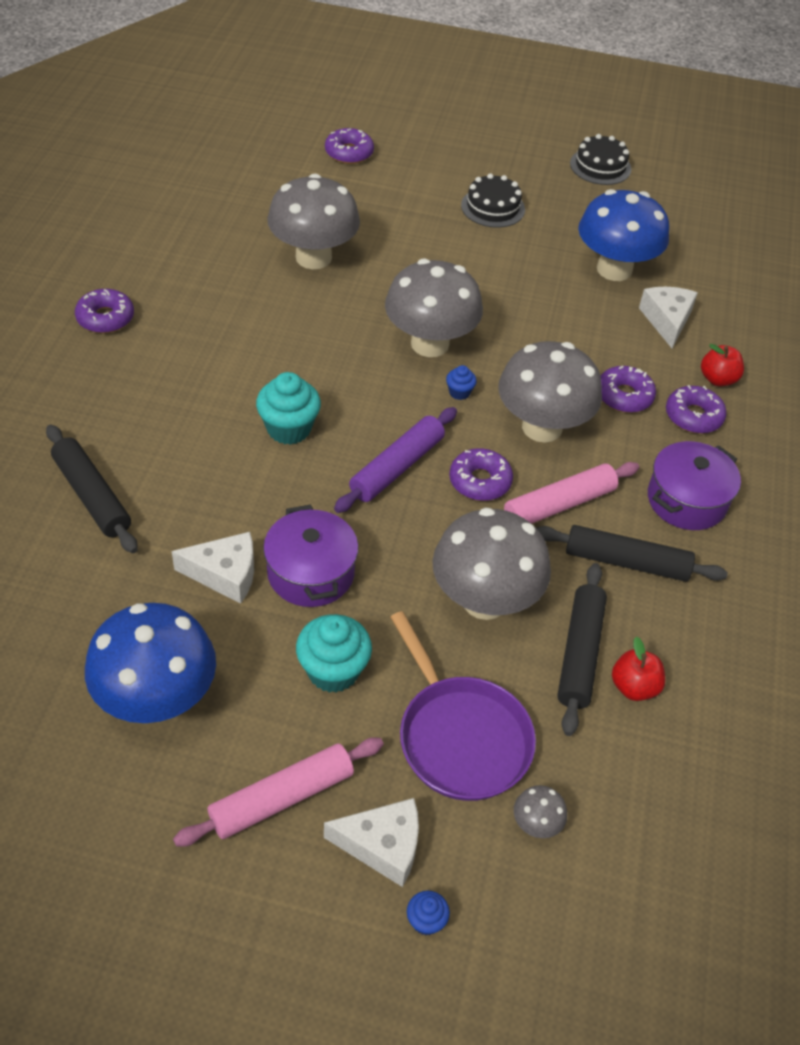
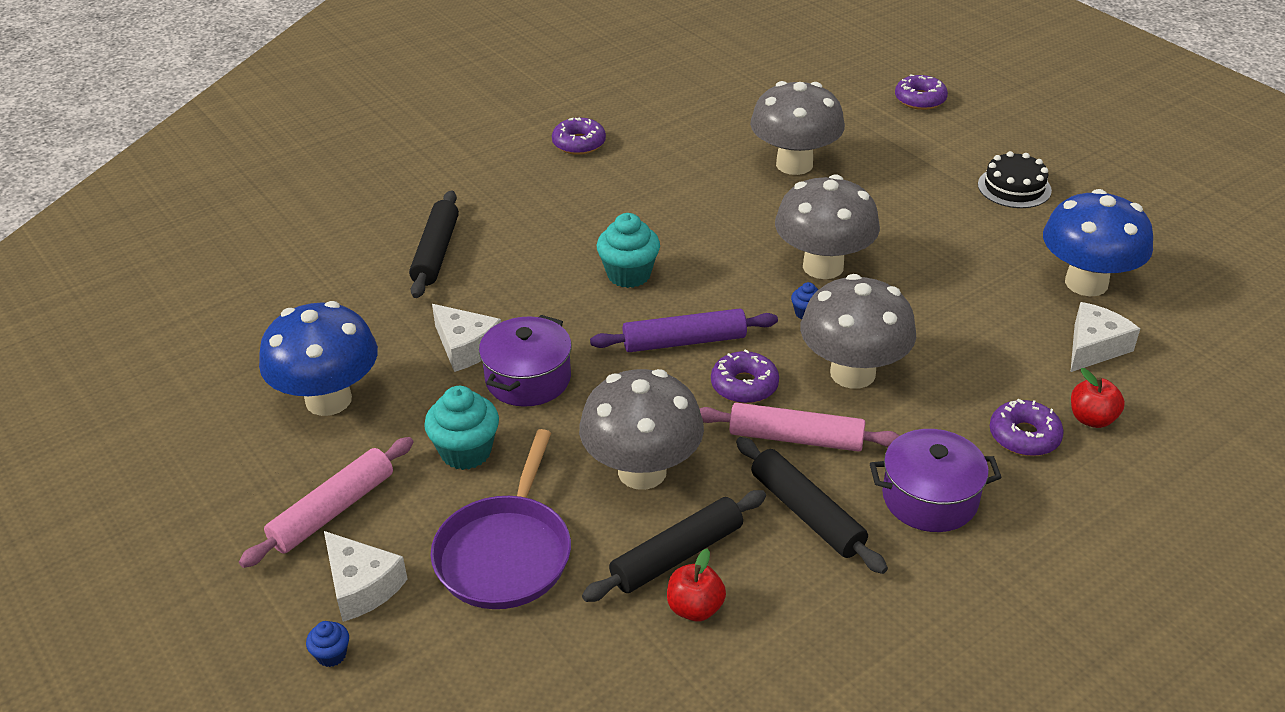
camera: 45 degrees right, 10 degrees down
pink rolling pin [173,738,384,847] -> pink rolling pin turned 60 degrees counterclockwise [239,437,413,568]
grey mushroom [514,785,567,838] -> none
black cake [570,134,631,185] -> none
purple donut [601,366,656,413] -> none

